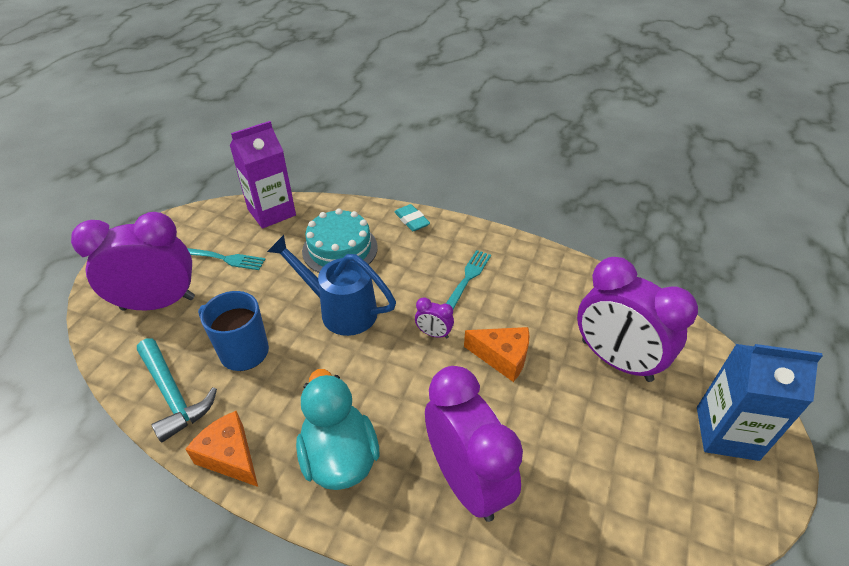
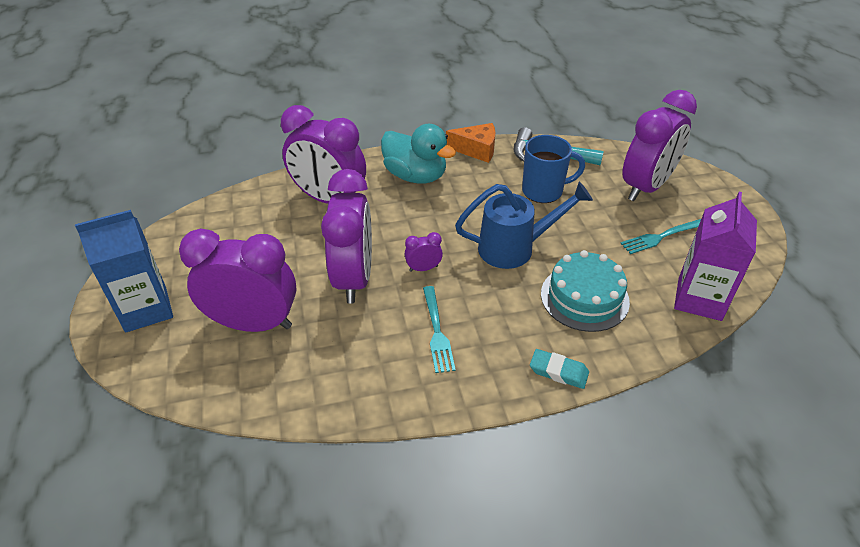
camera: 145 degrees right, 0 degrees up
orange cheese [464,327,530,382] -> purple clock [321,169,372,304]

